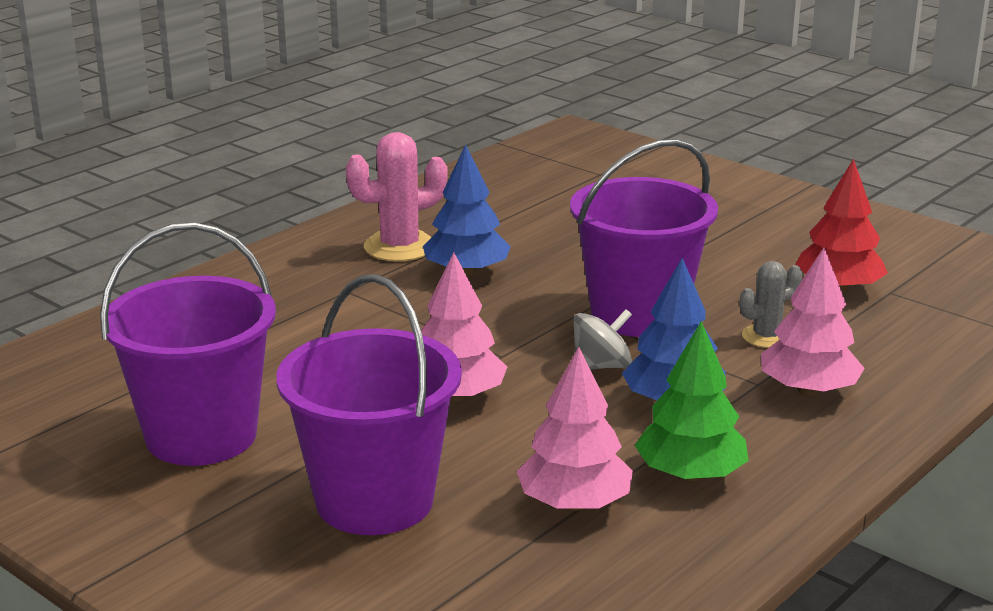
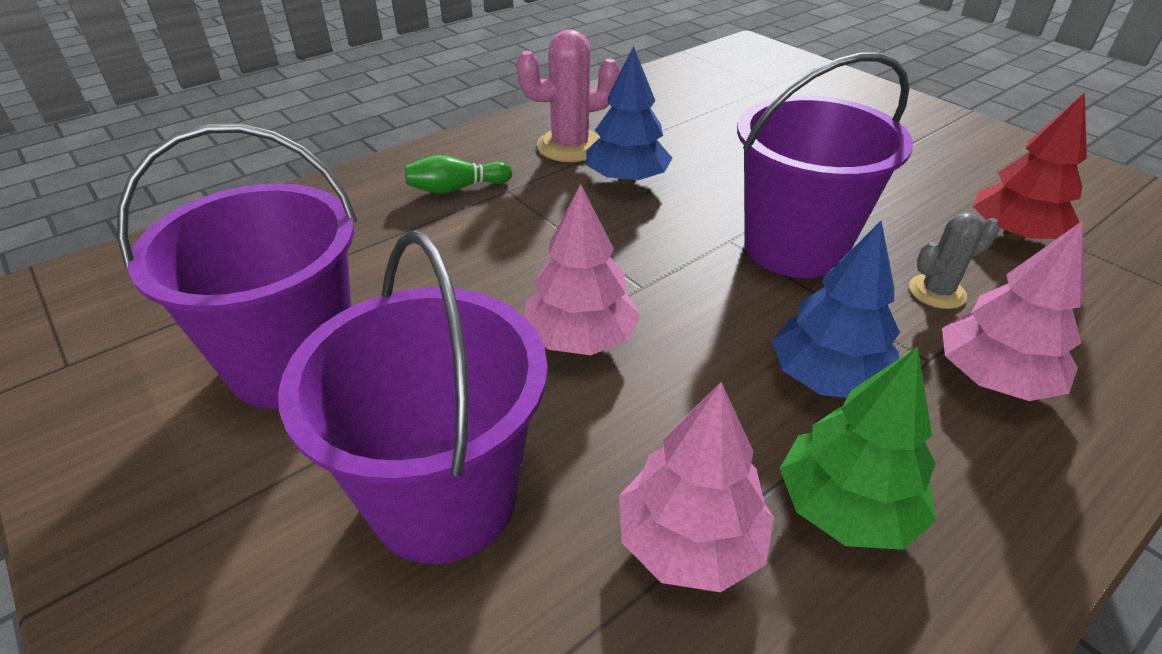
camera: 10 degrees right, 15 degrees up
grey spinning top [574,309,632,370] -> none
none -> green bowling pin [405,155,512,194]

